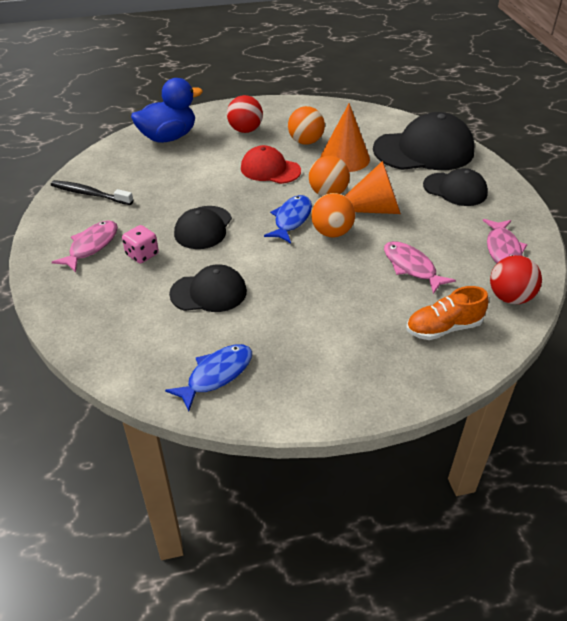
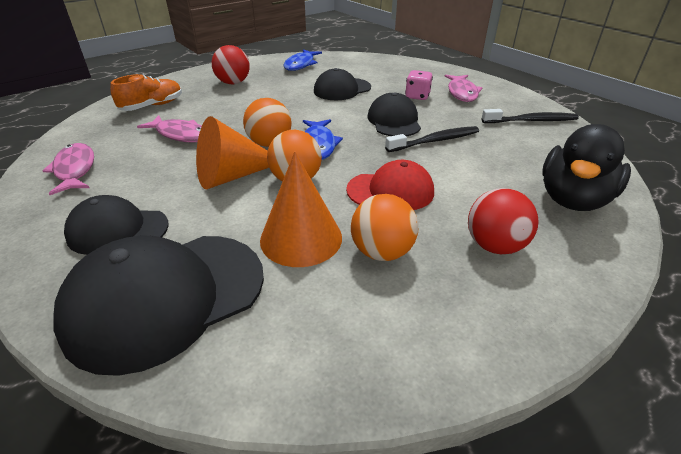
camera: 155 degrees right, 5 degrees down
blue duck [131,78,203,143] -> black duck [542,124,631,211]
red ball [490,255,542,304] -> red ball moved to [212,45,250,84]
none -> black toothbrush [385,126,479,152]

